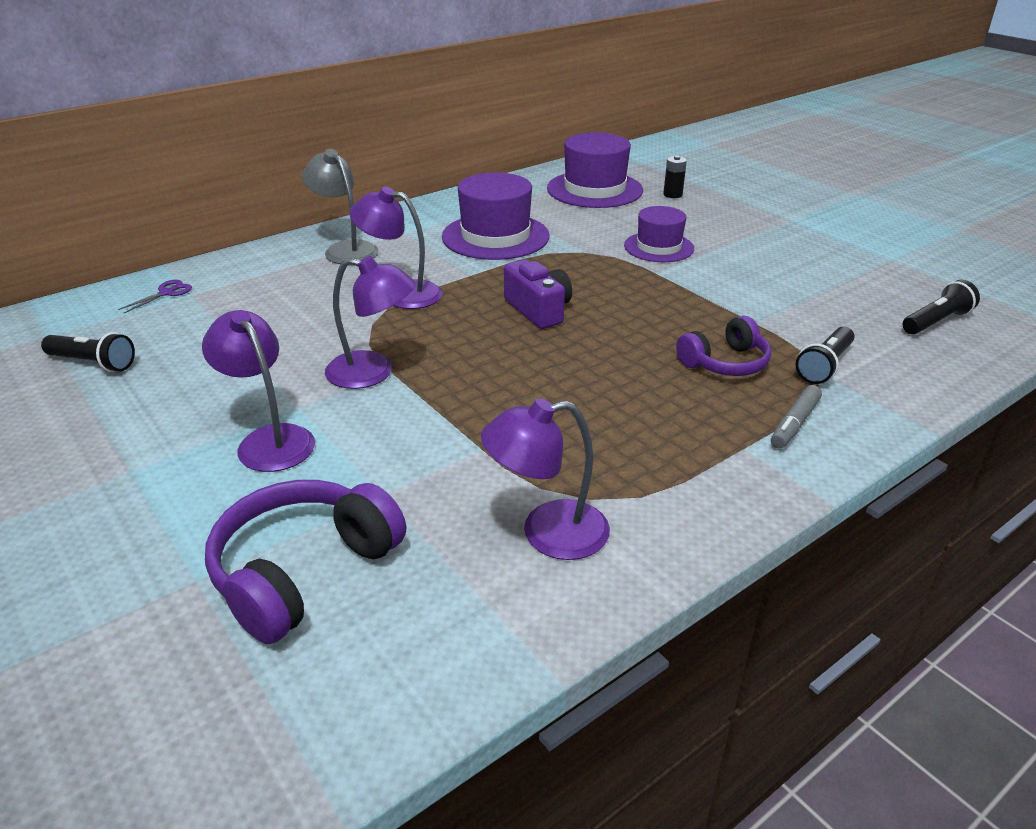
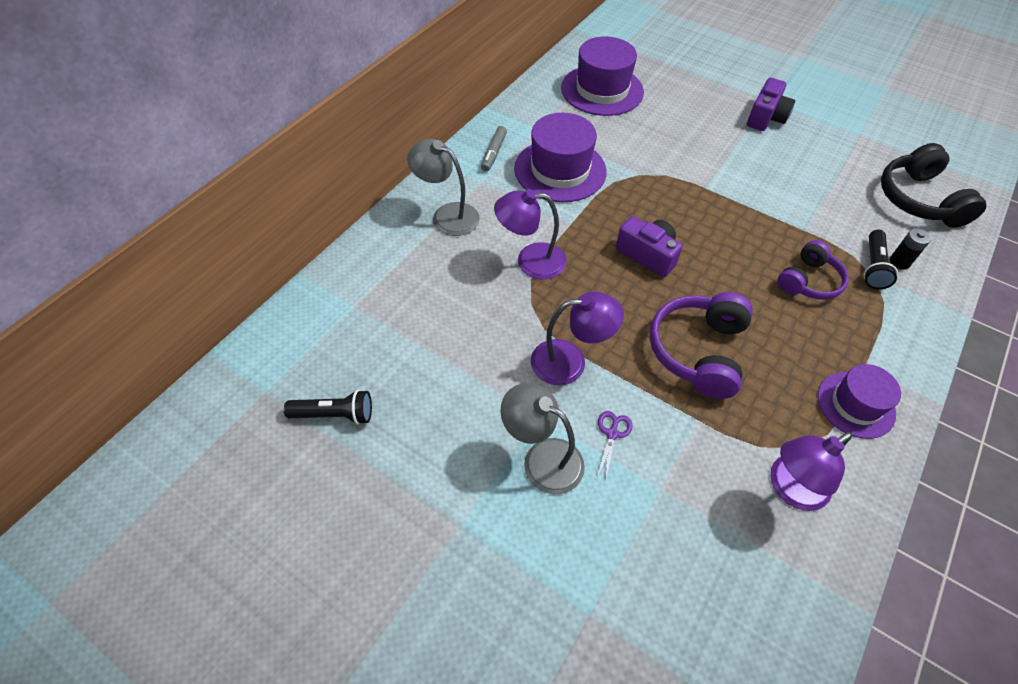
camera: 20 degrees left, 20 degrees up
purple scissors [118,280,192,313] -> purple scissors moved to [597,411,632,478]
purple lamp [202,310,315,472] -> grey lamp [500,383,585,494]
purple headphones [205,480,406,644] -> purple headphones moved to [650,292,753,399]
purple hat [624,206,694,262] -> purple hat moved to [818,364,901,439]
black battery [663,155,687,198] -> black battery moved to [890,228,931,270]
grey marker [771,385,822,449] -> grey marker moved to [481,126,507,172]
black flashlight [902,280,980,335] -> black headphones [881,143,986,228]
none -> purple camera [747,78,795,131]

